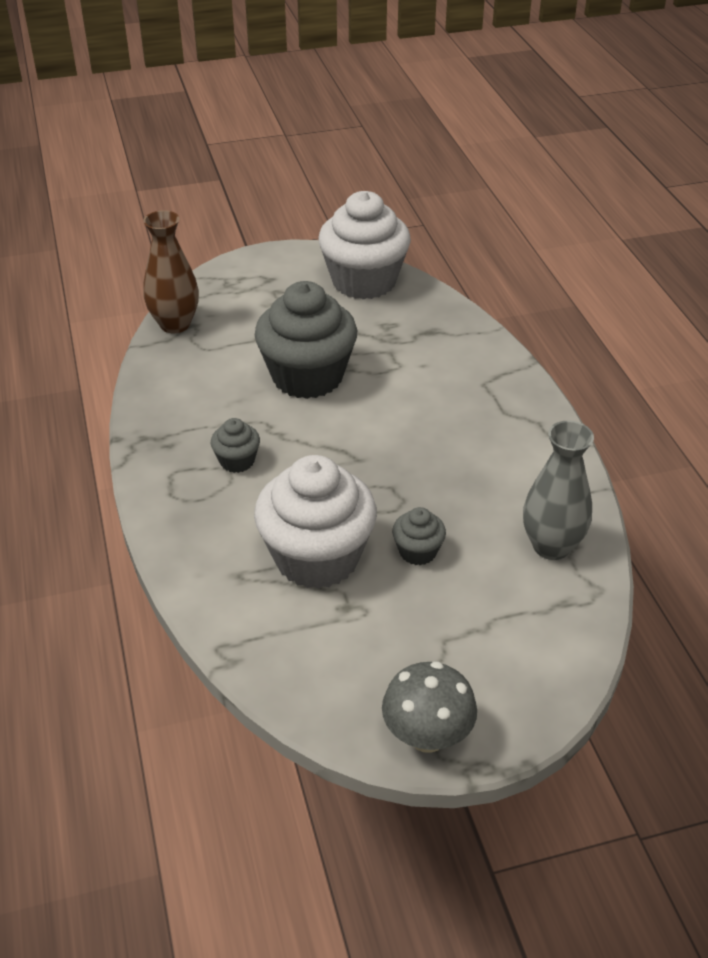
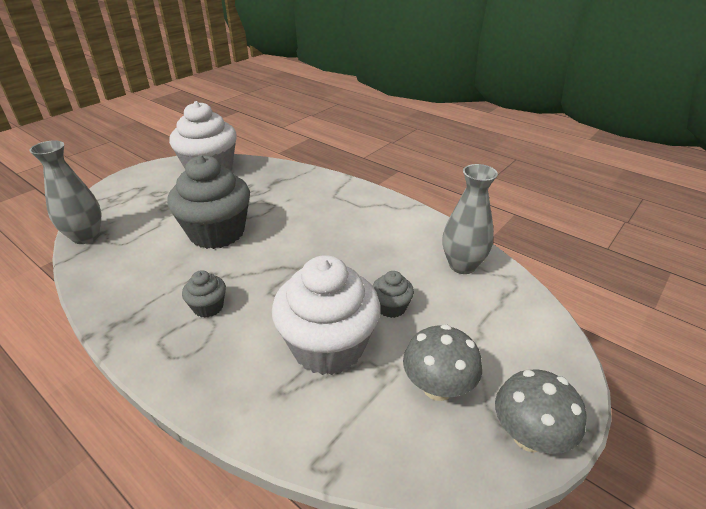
camera: 35 degrees left, 5 degrees down
brown vase [143,210,199,333] -> grey vase [29,140,101,244]
none -> grey mushroom [403,324,482,401]

